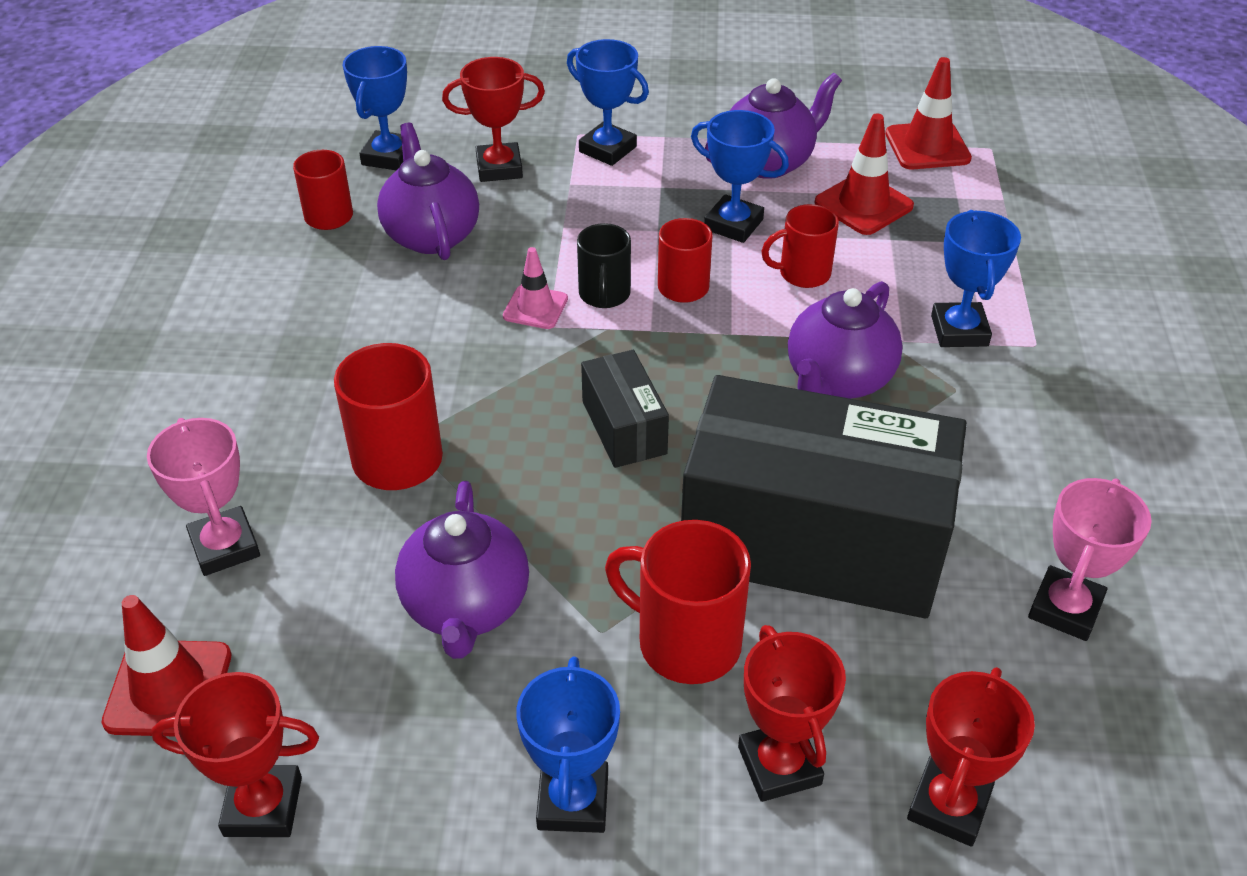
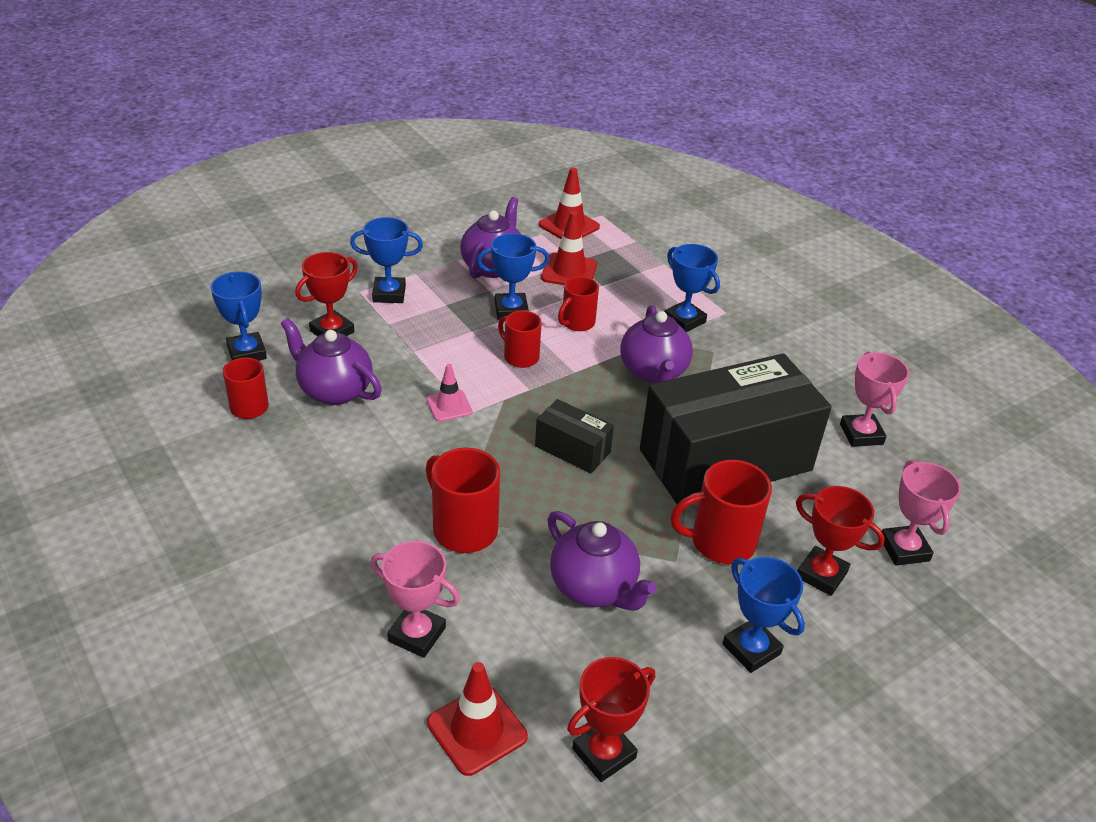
camera: 40 degrees left, 5 degrees down
black mug [577,223,631,308] -> none
red trophy [907,667,1035,847] -> pink trophy [882,460,961,566]

